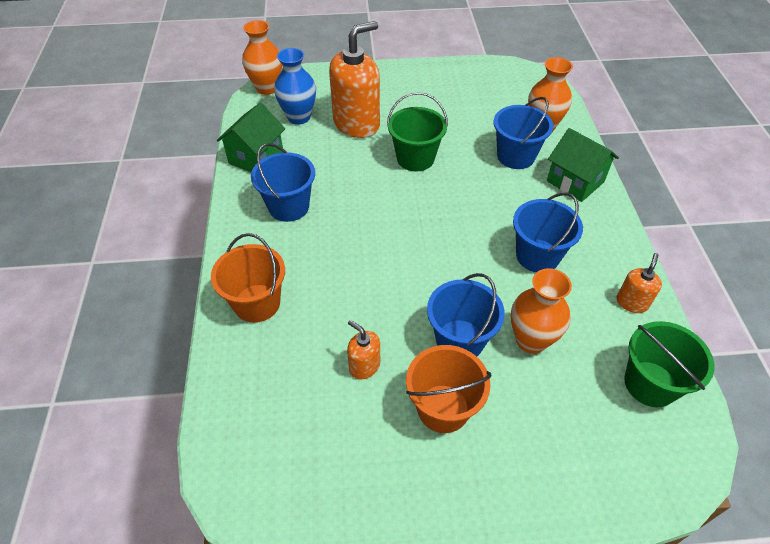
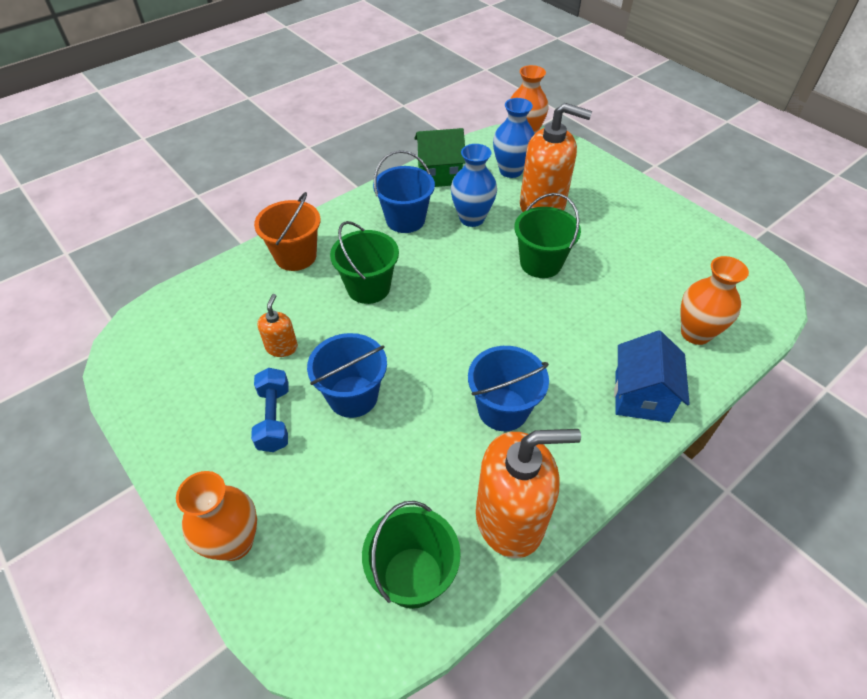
camera: 55 degrees right, 0 degrees up
orange bucket [406,345,491,433] -> blue dumbbell [251,368,289,452]
blue bucket [494,97,553,169] -> none
orange vase [511,268,572,354] -> orange vase moved to [176,471,257,561]
green house [547,128,619,202] -> blue house [614,330,690,423]
orange soap dispenser [617,253,662,313] -> orange soap dispenser [476,429,581,558], size x2.13
none -> green bucket [330,221,399,304]
none -> blue vase [451,144,497,227]

